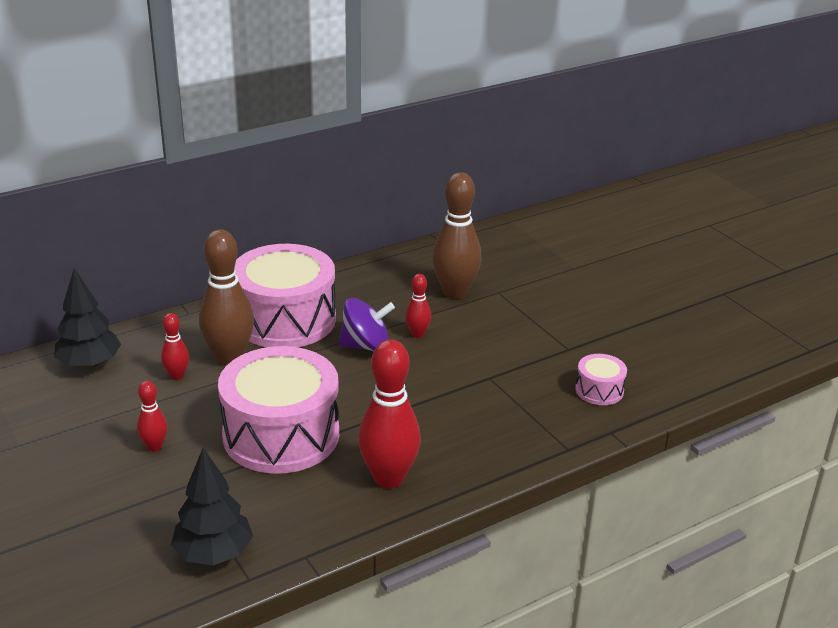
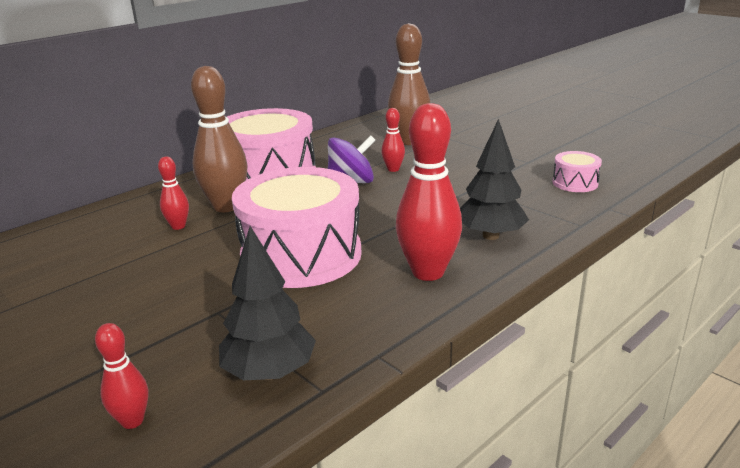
camera: 10 degrees left, 5 degrees down
black tree [54,268,121,369] -> black tree moved to [460,119,529,240]
red bowling pin [137,381,168,452] -> red bowling pin moved to [95,323,149,429]

